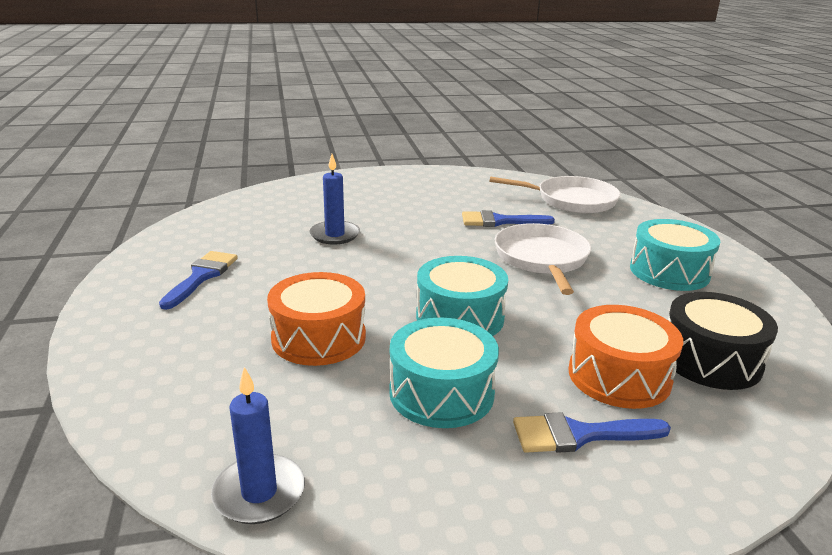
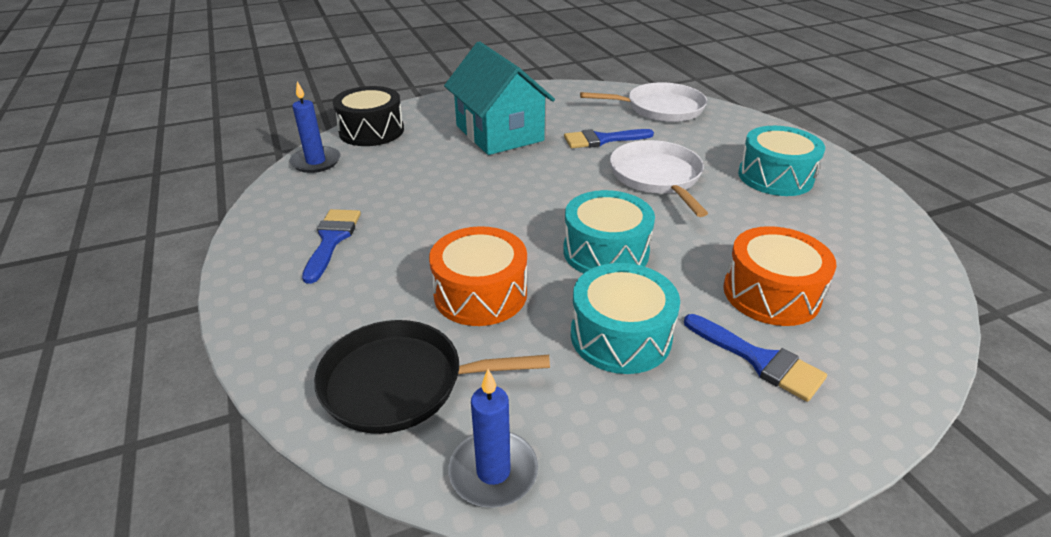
camera: 10 degrees left, 10 degrees up
blue candle [309,154,360,245] -> blue candle moved to [289,81,340,173]
blue brush [513,412,671,453] -> blue brush turned 120 degrees counterclockwise [684,314,827,402]
black drum [668,292,778,390] -> black drum moved to [332,86,404,146]
none -> black pan [314,320,550,434]
none -> turquoise house [444,41,555,155]

